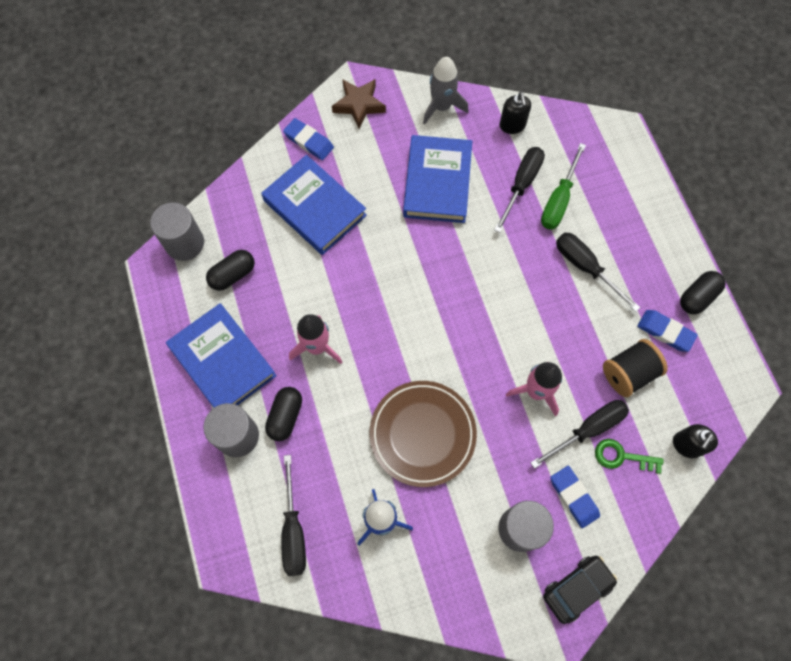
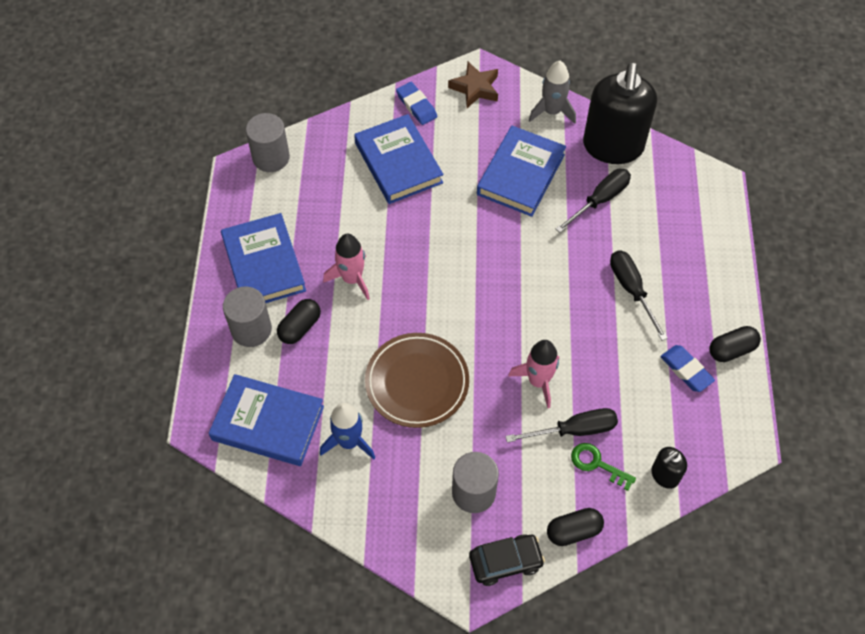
camera: 20 degrees right, 10 degrees down
black capsule [206,250,255,291] -> black capsule moved to [547,508,604,546]
black screwdriver [281,455,306,576] -> blue book [209,374,324,466]
black soap dispenser [499,92,531,134] -> black soap dispenser [583,63,657,164], size x2.28
green screwdriver [541,143,586,230] -> none
blue eraser [550,466,600,528] -> none
black spool [603,339,668,397] -> none

